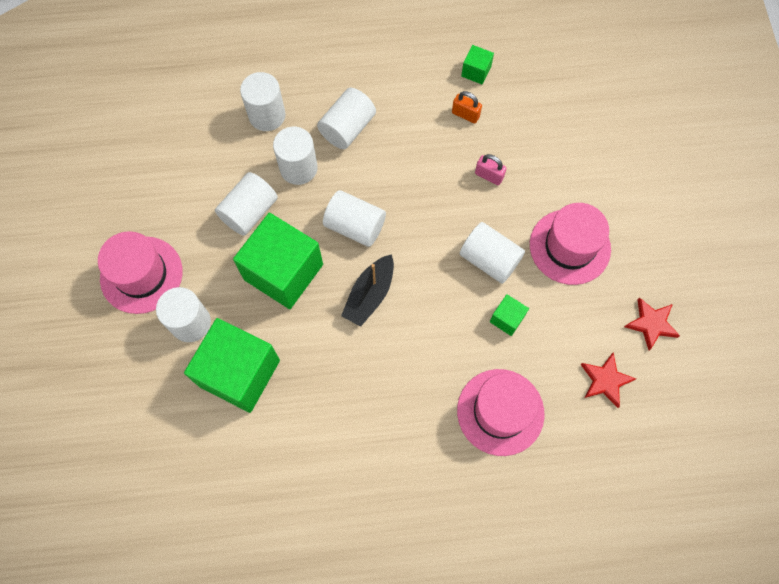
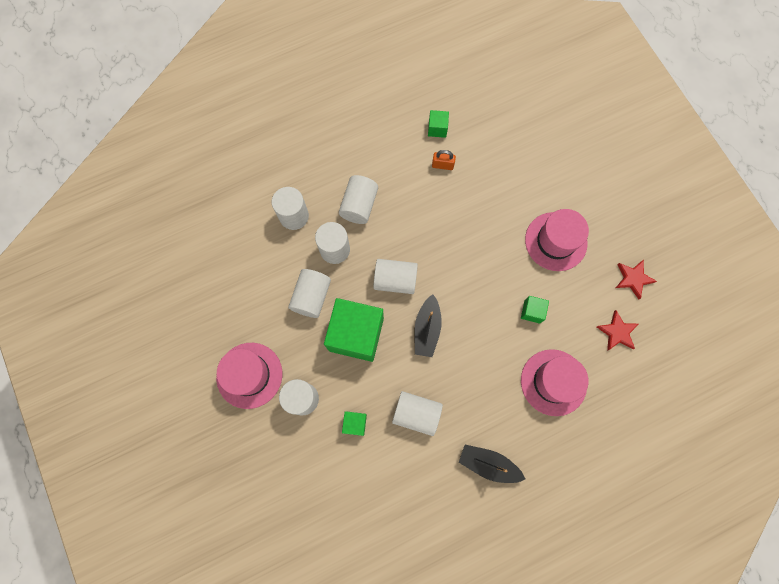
camera: 20 degrees left, 5 degrees up
green cube [184,318,280,413] -> green cube [342,411,367,436], size x0.44
white cylinder [460,222,525,284] -> white cylinder moved to [392,391,443,436]
pink padlock [475,154,507,185] -> none
none -> black boat [459,445,525,483]

